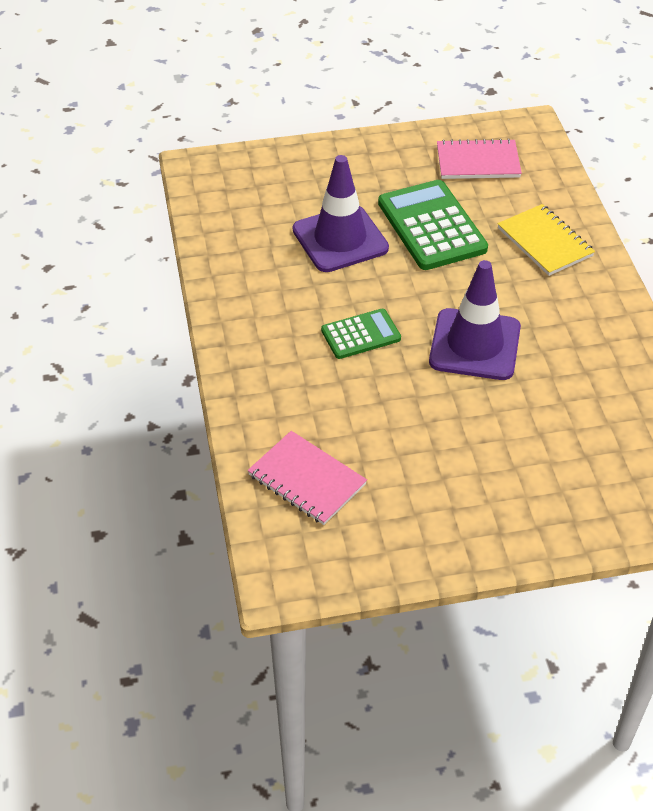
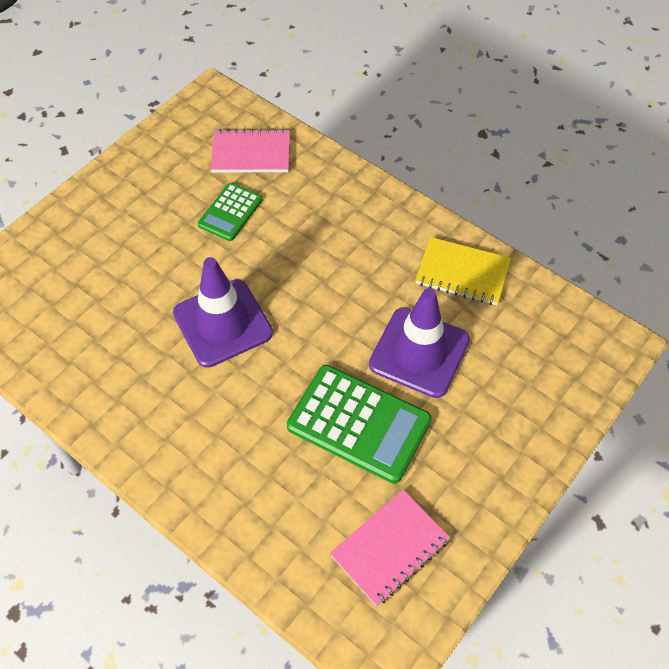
camera: 140 degrees right, 10 degrees up
green calculator [321,309,401,359] -> green calculator moved to [198,183,263,241]
yellow notebook [498,204,595,276] -> yellow notebook moved to [415,237,511,305]

